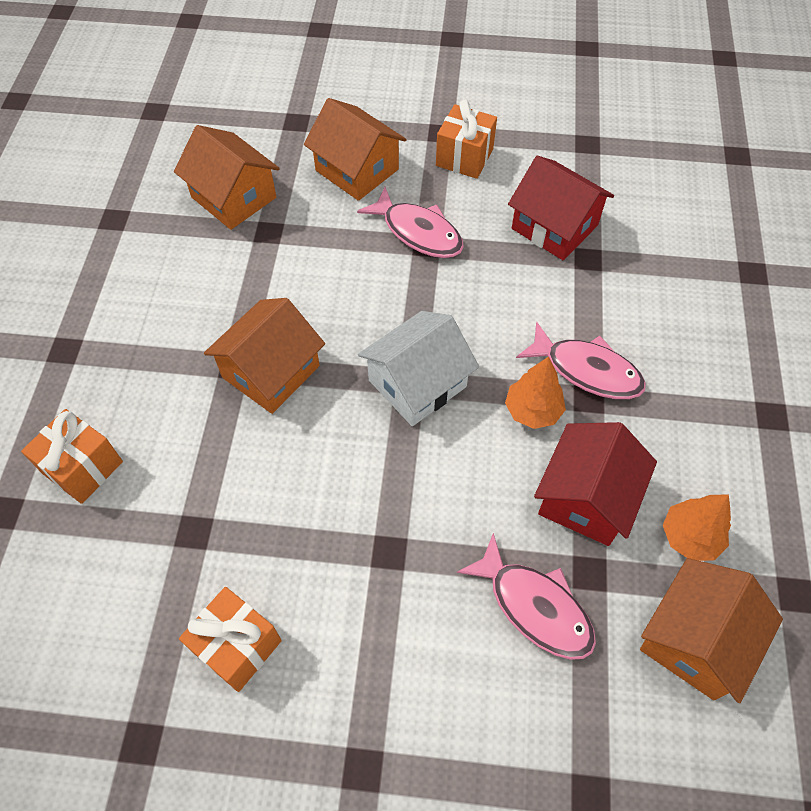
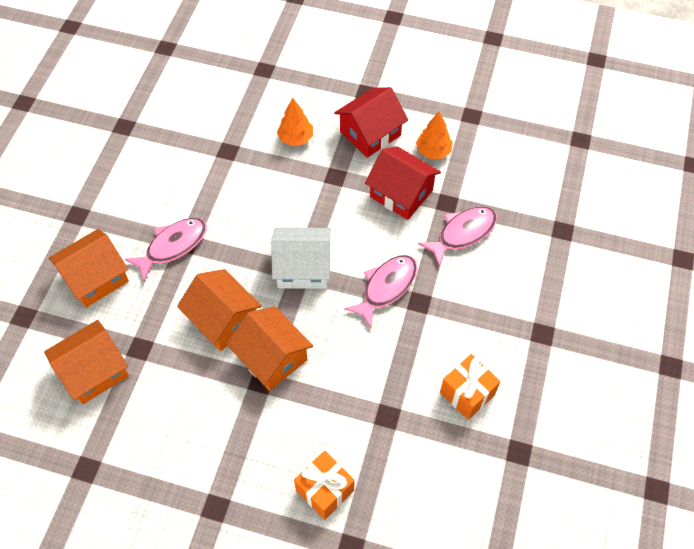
camera: 80 degrees left, 0 degrees up
white house [358,311,479,426] -> white house turned 60 degrees counterclockwise [271,227,331,289]
orange gift [436,99,497,179] -> none
orange tree [505,357,566,429] -> orange tree moved to [277,98,313,146]
red house [508,156,614,261] -> red house moved to [334,87,408,158]
pink fish [516,322,646,399] -> pink fish moved to [344,255,417,328]
orange house [640,558,783,703] -> orange house moved to [177,269,262,351]

